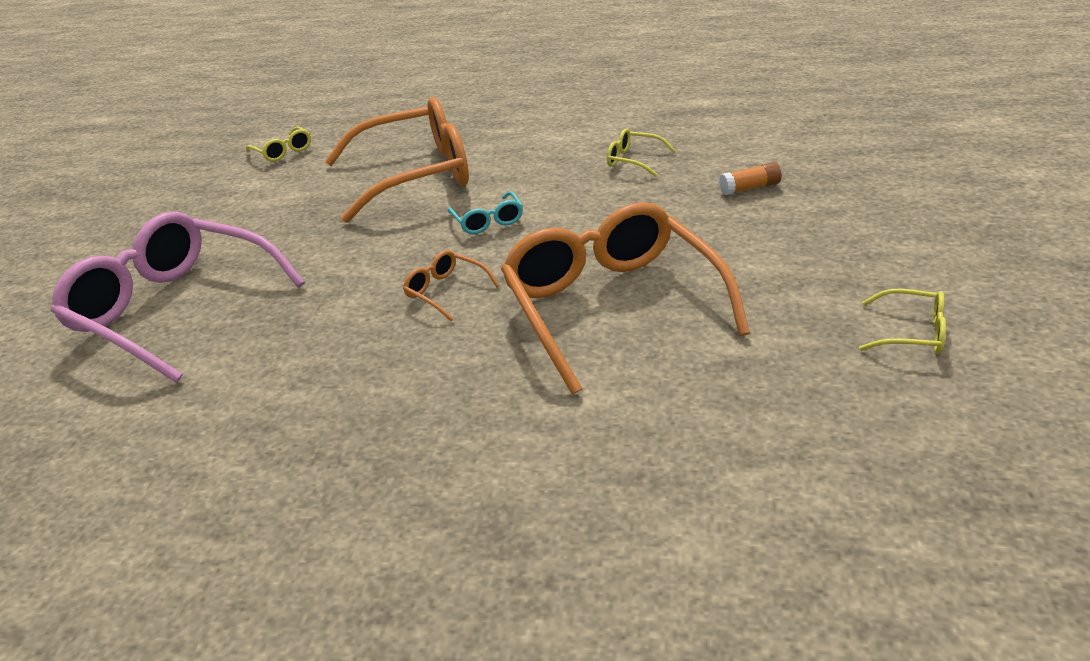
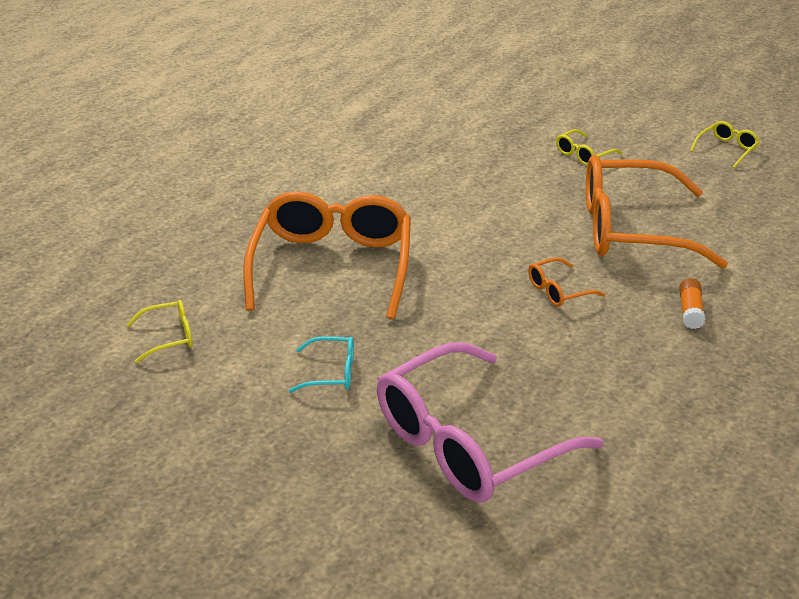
camera: 70 degrees left, 0 degrees up
turquoise glasses [448,191,523,234] -> turquoise glasses moved to [289,336,354,393]
yellow glasses [607,129,675,177] -> yellow glasses moved to [556,129,622,166]
orange glue stick [719,162,782,195] -> orange glue stick moved to [679,278,705,329]

